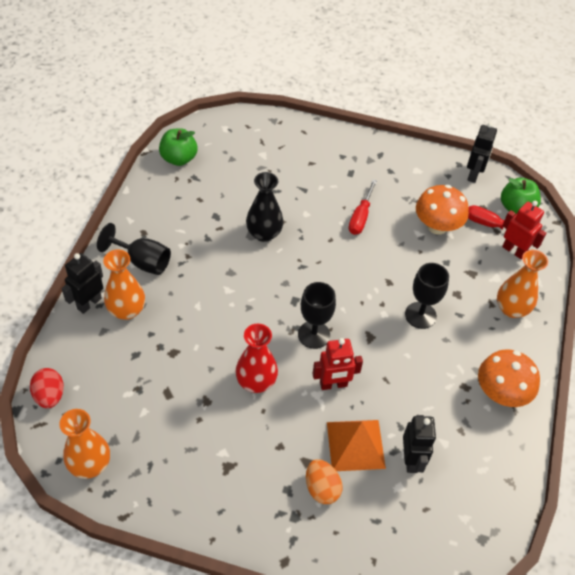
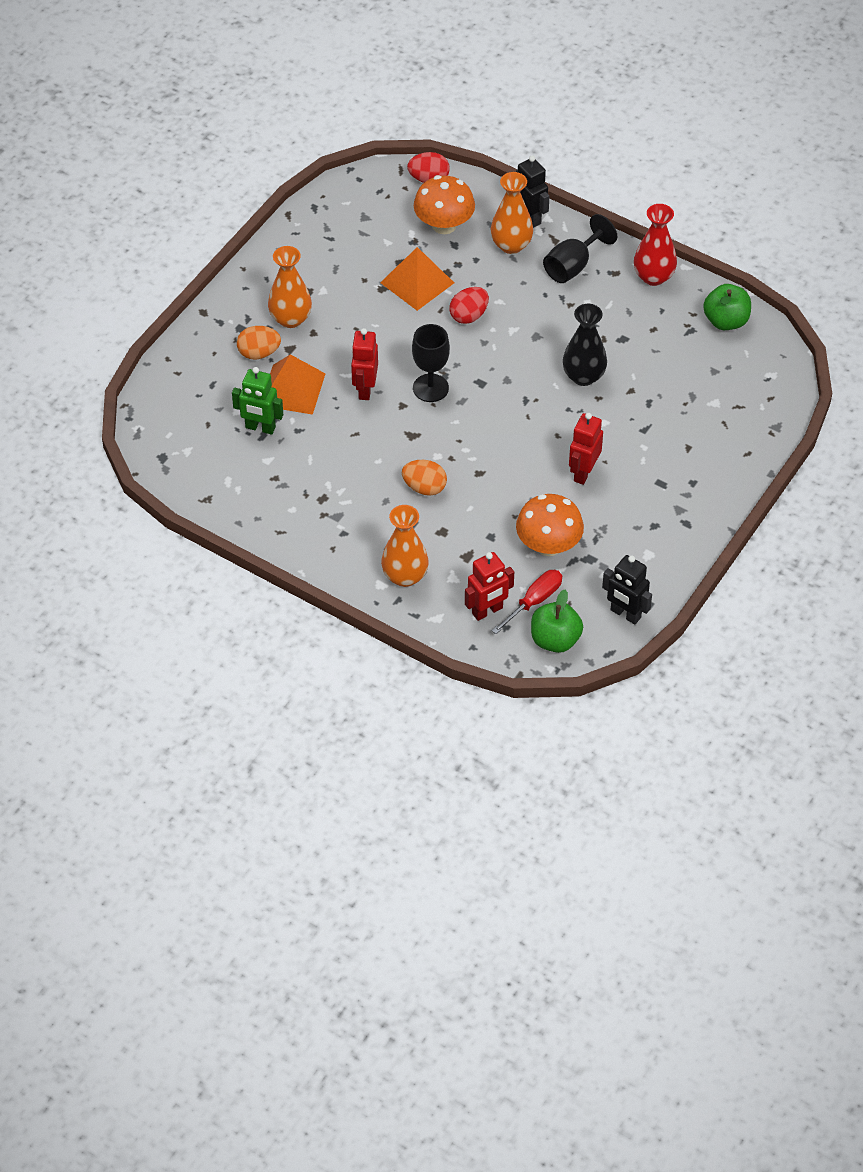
camera: 110 degrees right, 0 degrees up
orange vase [59,409,110,479] -> orange vase moved to [268,246,312,328]
red vase [235,324,278,393] -> red vase moved to [634,204,677,286]
red screwdriver [348,180,377,235] -> red robot [569,413,603,485]
black robot [403,415,436,473] -> green robot [232,367,283,435]
black goblet [405,263,449,329] -> orange egg [402,460,447,496]
orange mushroom [478,349,540,407] -> orange mushroom moved to [414,175,475,234]
none -> orange pyramid [380,247,454,311]
none -> red egg [449,287,489,324]

